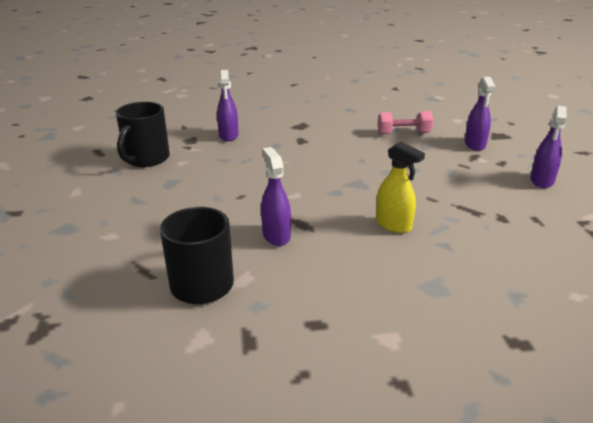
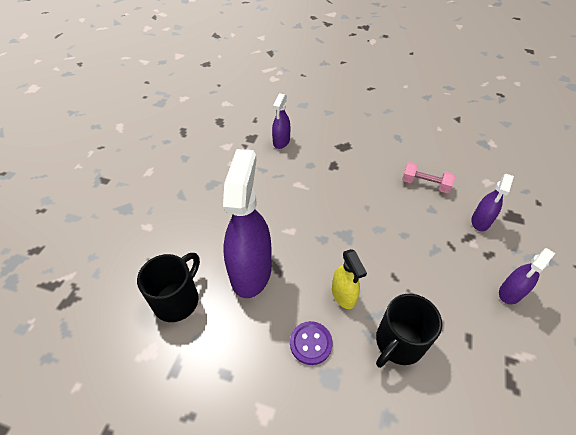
camera: 25 degrees right, 20 degrees up
black mug [116,102,170,167] -> black mug moved to [376,294,442,368]
purple spray bottle [261,147,291,246] -> purple spray bottle [223,149,272,298], size x1.96
none -> purple button [290,321,333,365]

